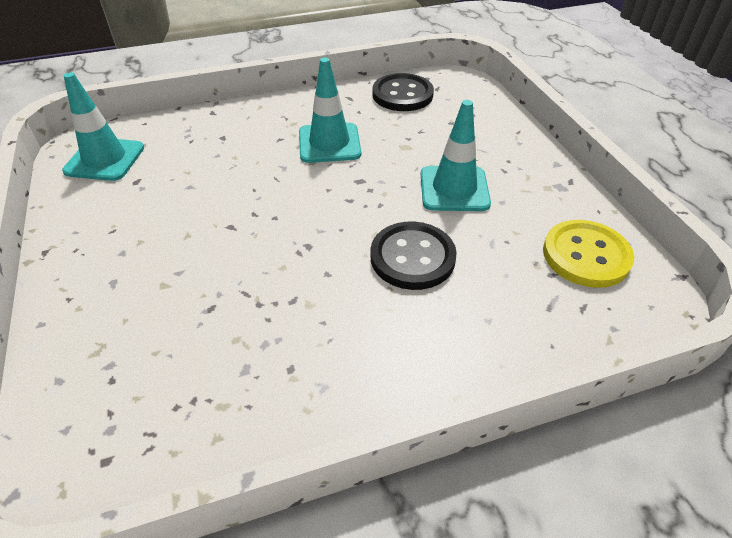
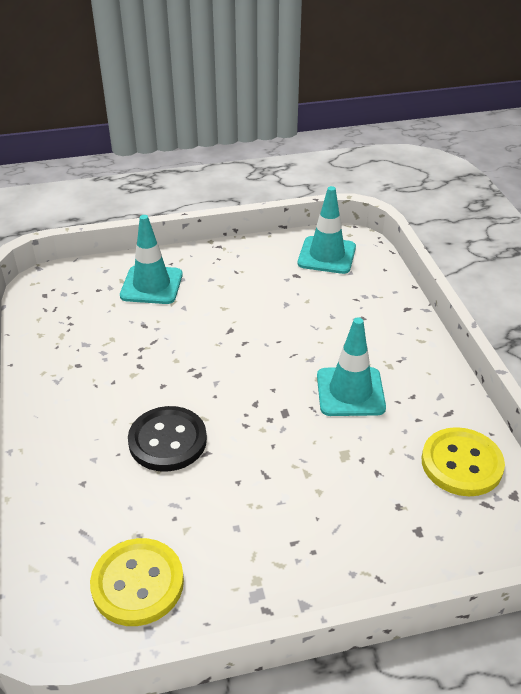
camera: 95 degrees right, 5 degrees down
black button [372,73,434,111] -> yellow button [422,427,505,496]
turquoise traffic cone [421,100,491,211] -> turquoise traffic cone moved to [120,215,183,304]

